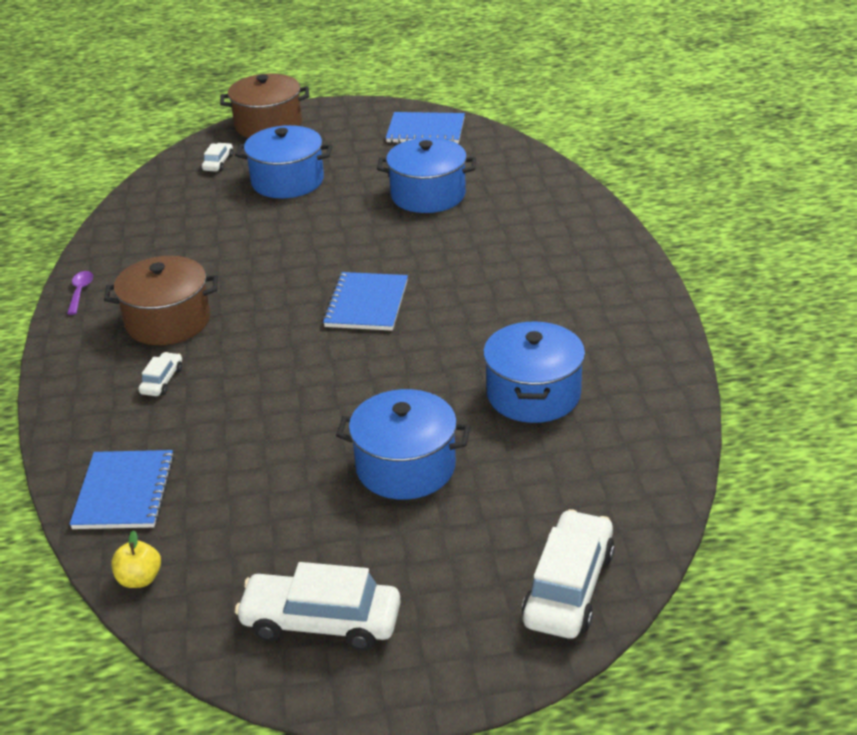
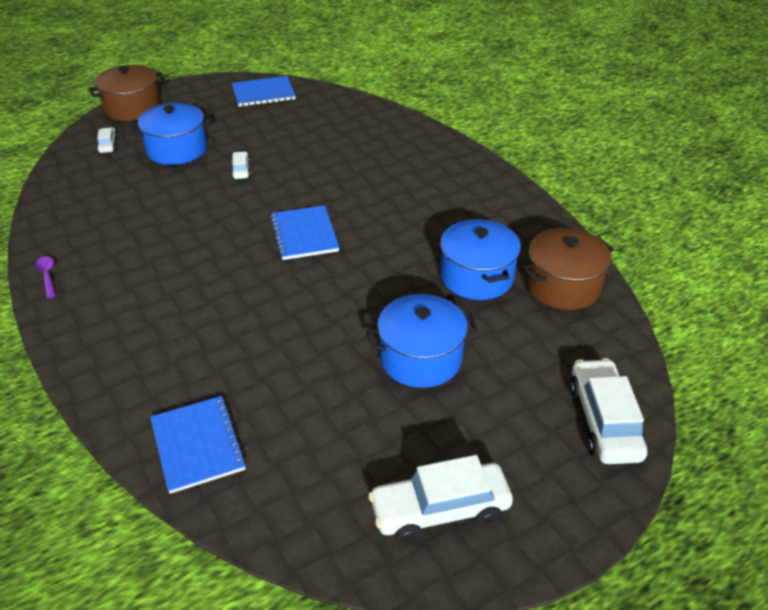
camera: 25 degrees left, 5 degrees up
brown pot [104,256,218,345] -> brown pot moved to [522,228,614,310]
yellow apple [111,530,161,588] -> none
white car [138,352,182,396] -> white car moved to [231,151,251,179]
blue pot [377,138,476,213] -> none

